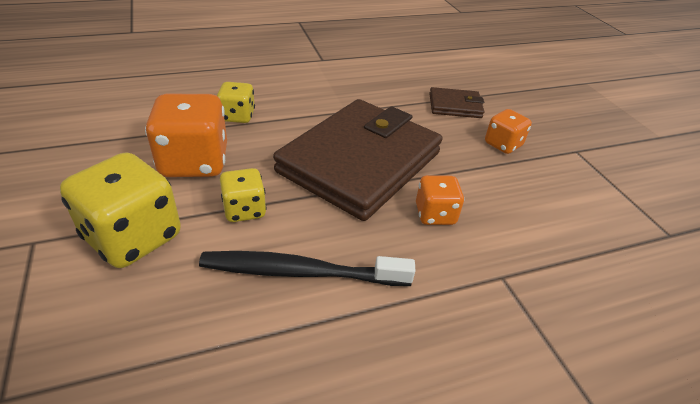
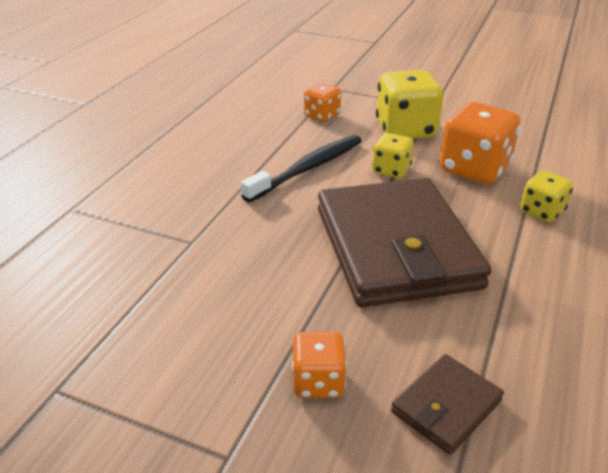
camera: 135 degrees right, 5 degrees down
orange dice [416,175,464,225] -> orange dice moved to [304,83,341,122]

